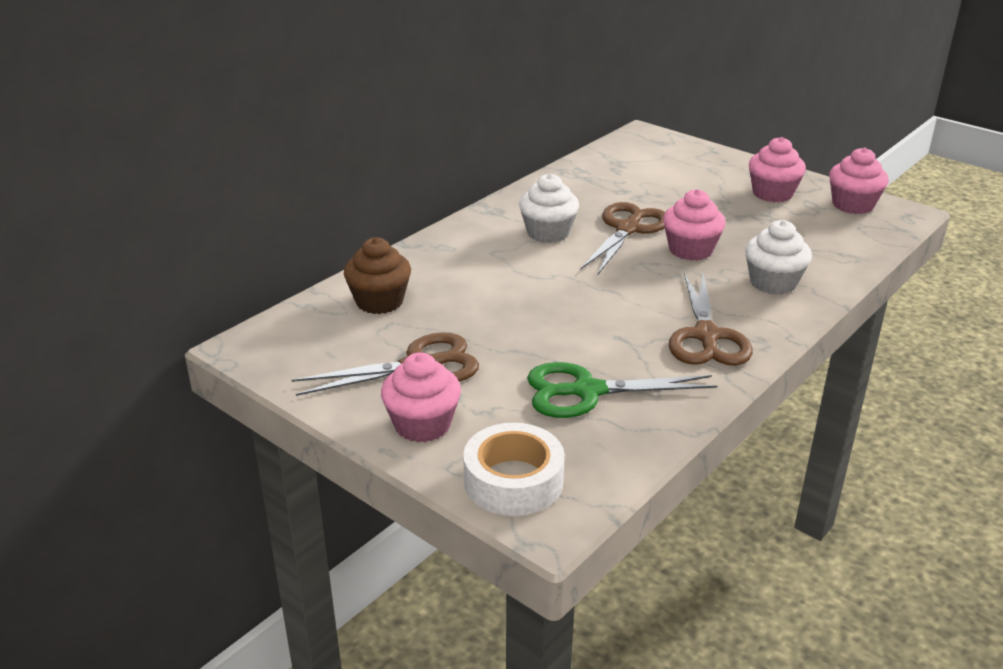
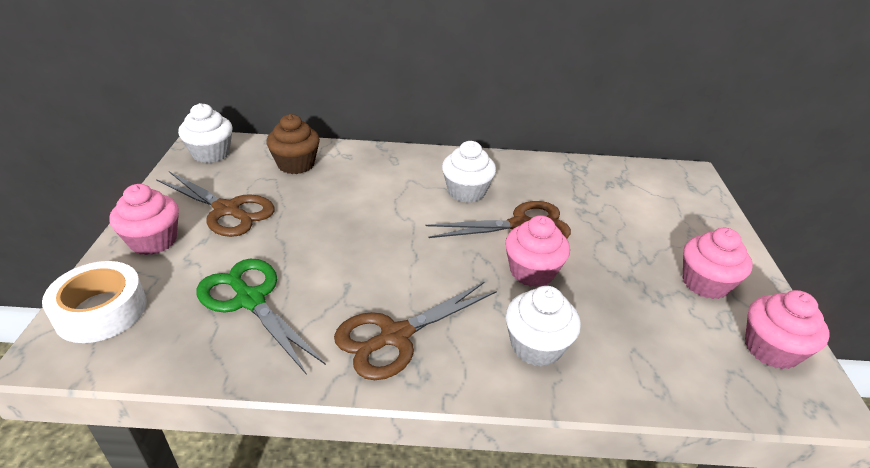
camera: 50 degrees right, 5 degrees up
none -> white cupcake [178,103,233,163]

